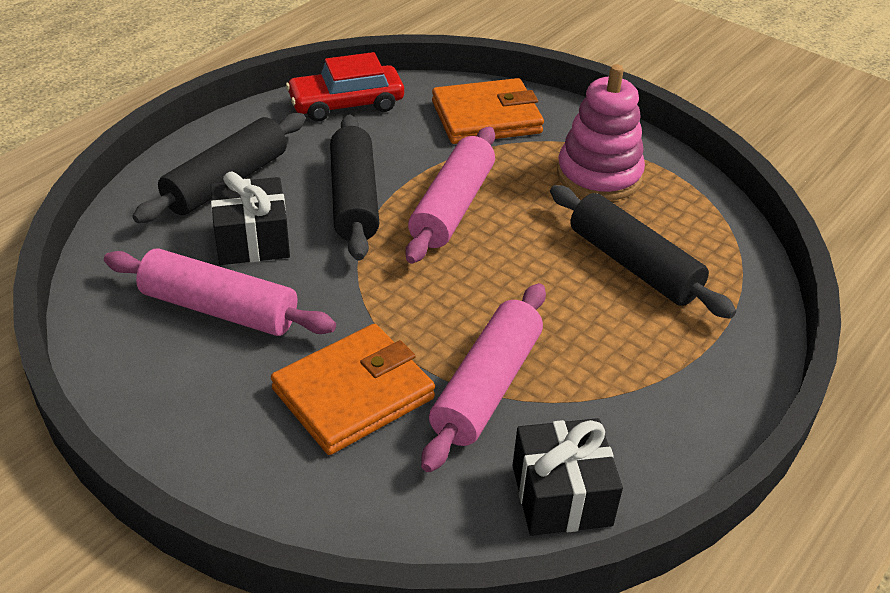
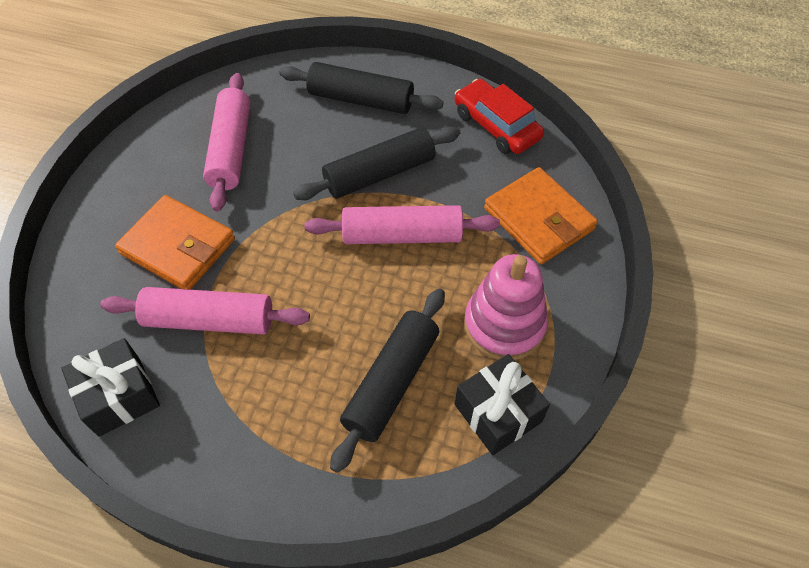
camera: 70 degrees right, 15 degrees up
black gift [210,171,290,265] -> black gift moved to [455,354,550,455]

